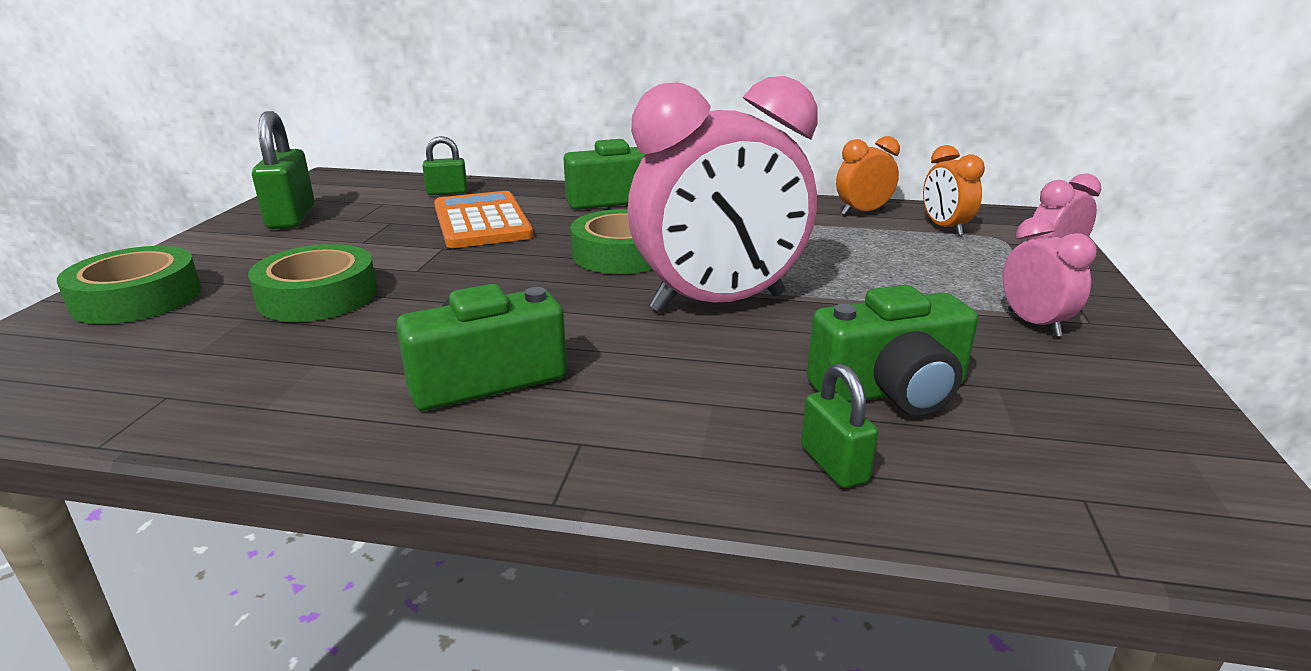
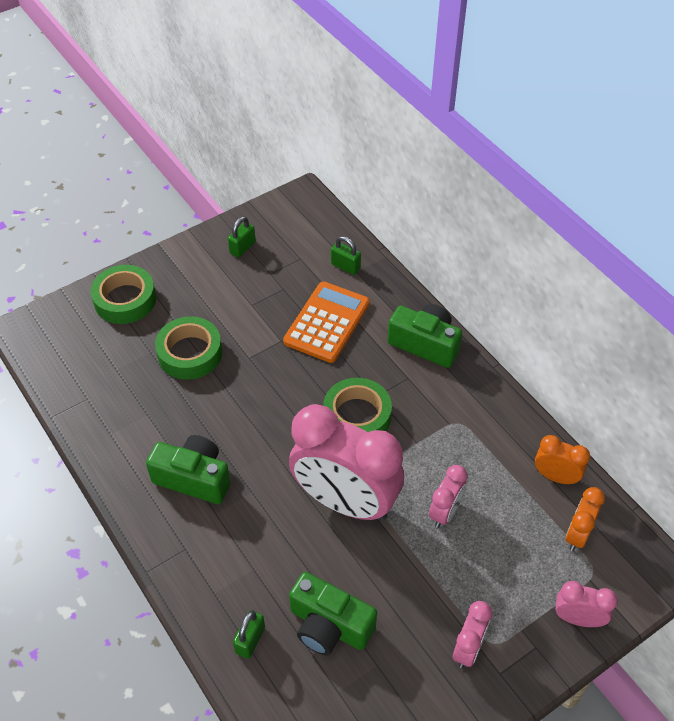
camera: 45 degrees right, 25 degrees up
green padlock [252,111,315,229] -> green padlock [228,216,256,258], size x0.59
none -> pink clock [429,465,467,528]

